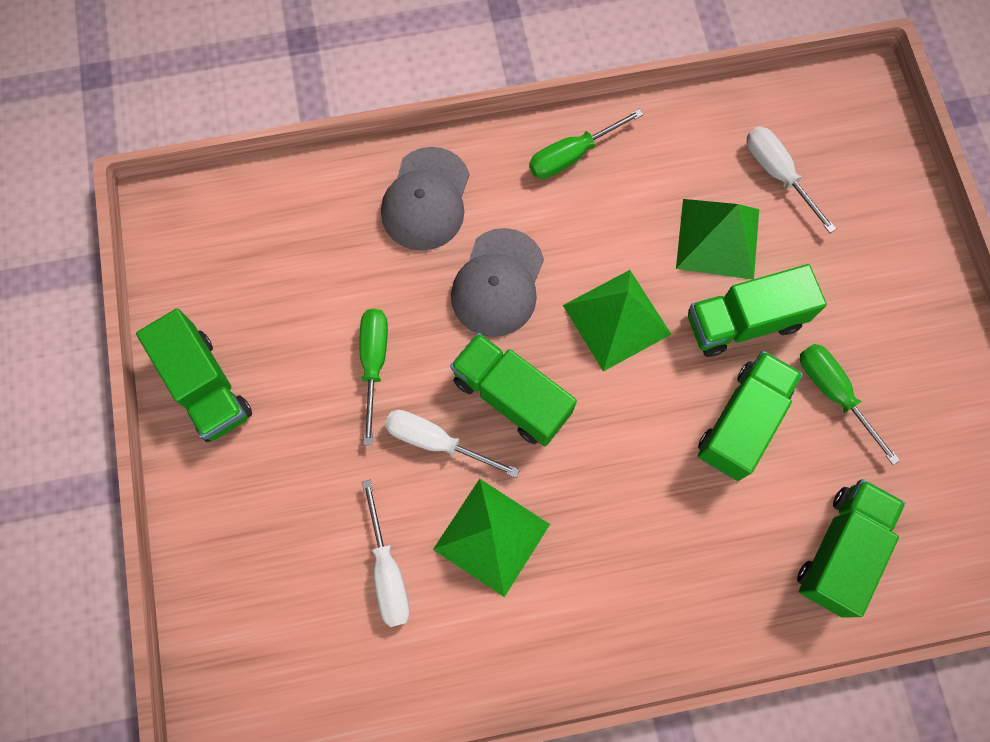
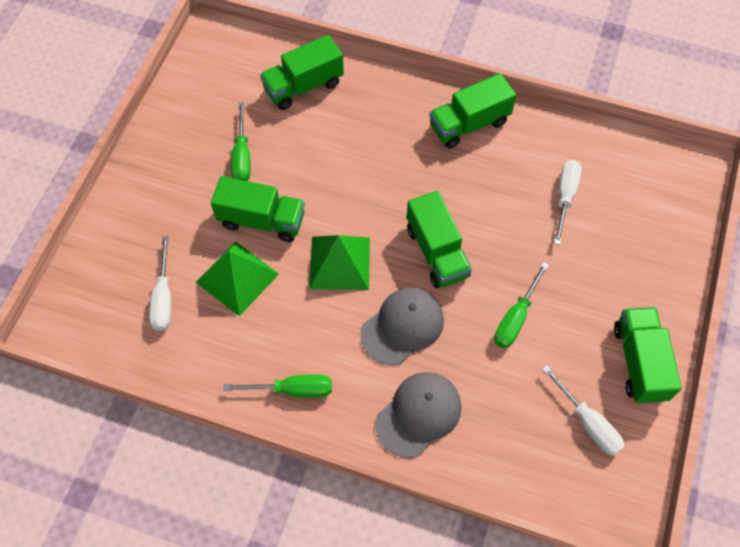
camera: 150 degrees left, 10 degrees down
white screwdriver [385,410,520,478] -> white screwdriver moved to [542,365,624,456]
green pyramid [433,479,550,597] -> none
green truck [698,351,803,481] -> green truck moved to [429,73,516,148]

